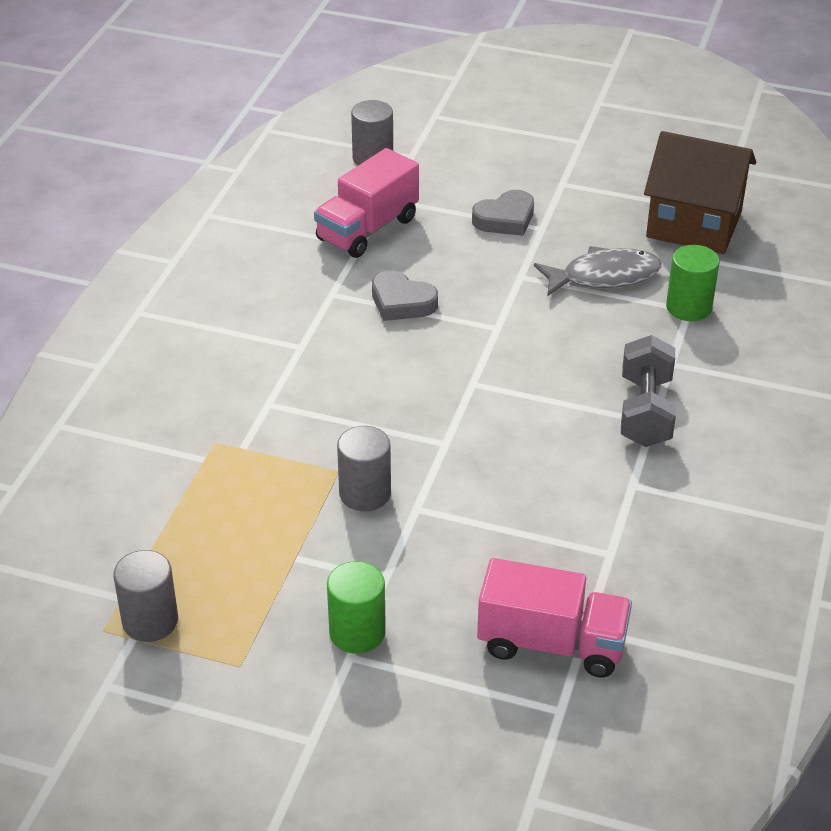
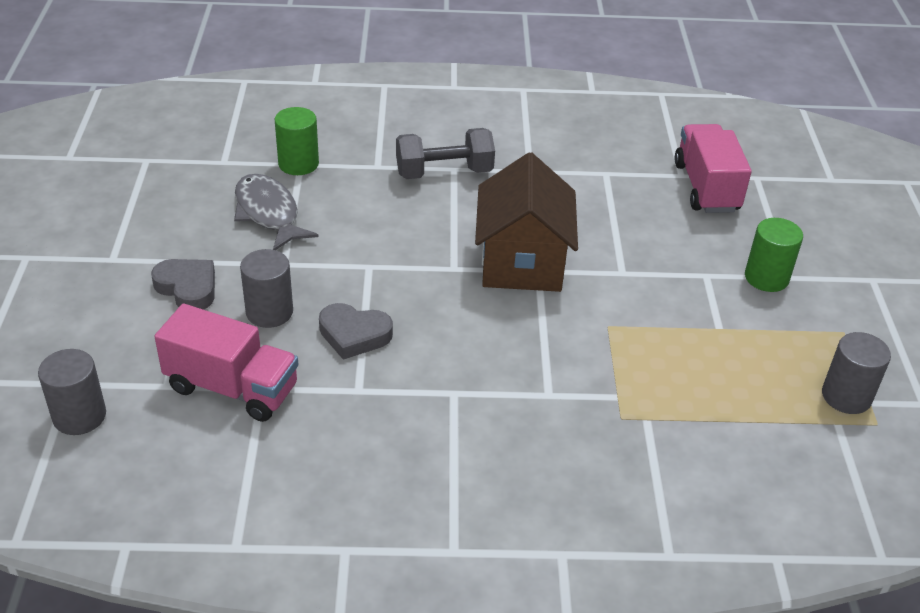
camera: 110 degrees left, 0 degrees up
grey cylinder [337,426,391,512] -> grey cylinder moved to [240,249,293,328]
grey heart [372,270,438,321] -> grey heart turned 90 degrees clockwise [319,303,393,360]
brown house [644,131,756,254] -> brown house moved to [475,152,578,292]

